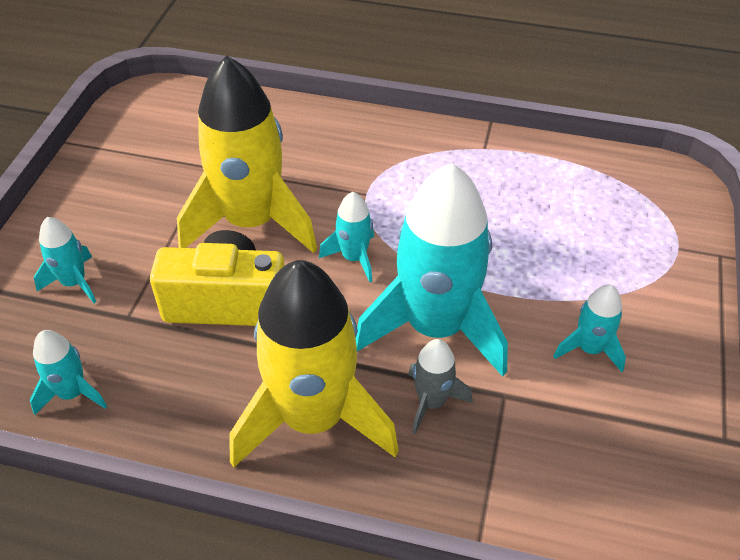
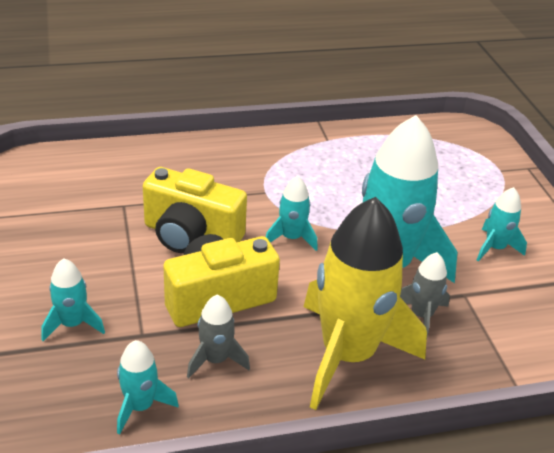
camera: 30 degrees left, 10 degrees down
yellow rocket [177,56,317,253] -> yellow camera [143,167,247,253]
none -> grey rocket [187,295,250,378]

